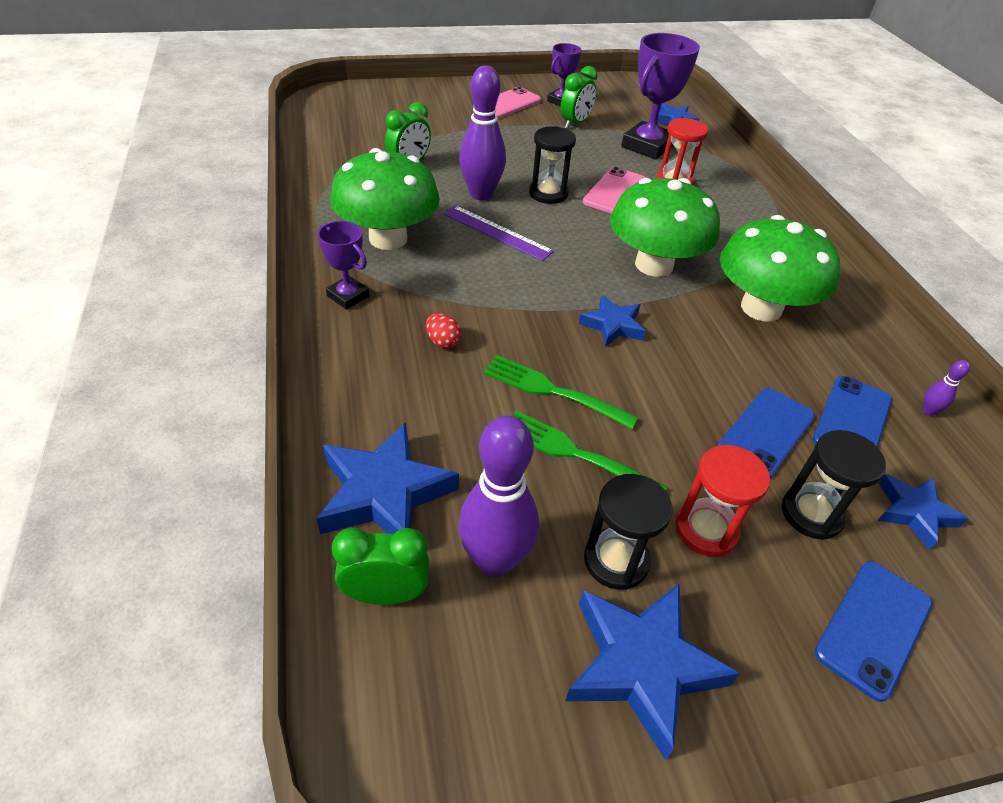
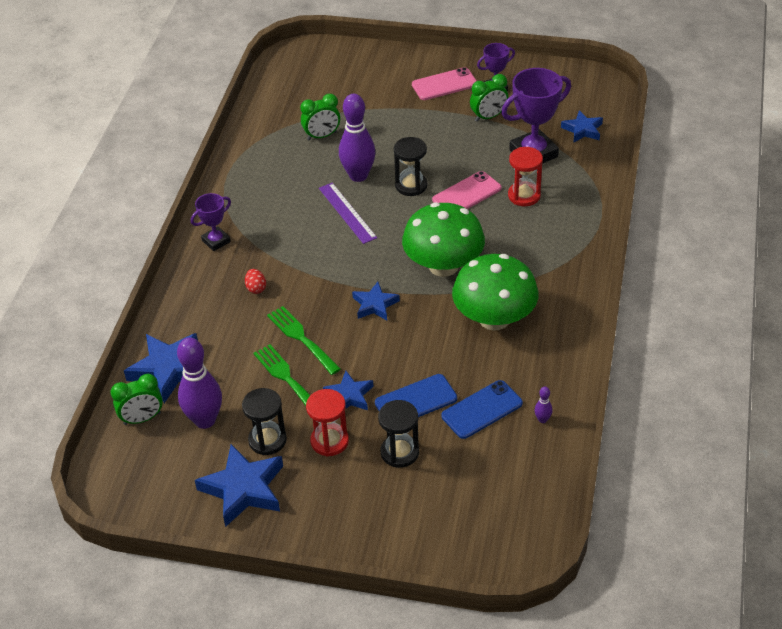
camera: 30 degrees right, 0 degrees up
purple trophy [318,221,369,310] -> purple trophy turned 75 degrees clockwise [191,193,231,251]
green mushroom [330,148,440,250] -> none
green clock [332,527,429,605] -> green clock turned 135 degrees clockwise [110,374,163,425]
blue phone [814,561,933,702] -> none
blue star [878,474,968,550] -> blue star moved to [323,371,373,410]

